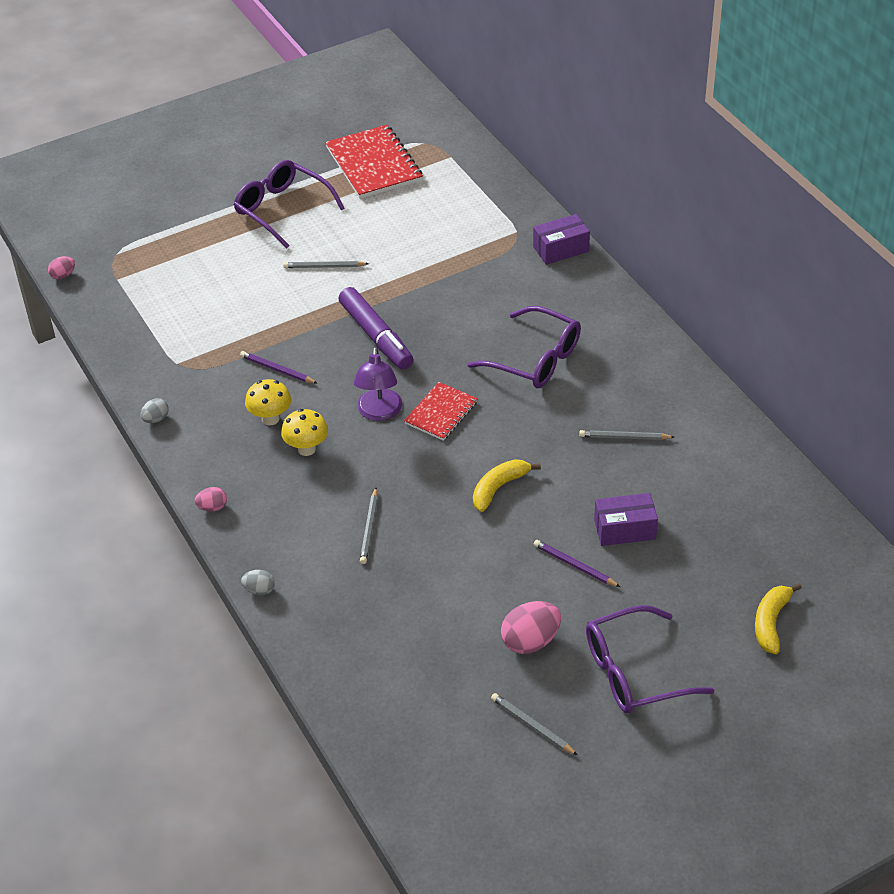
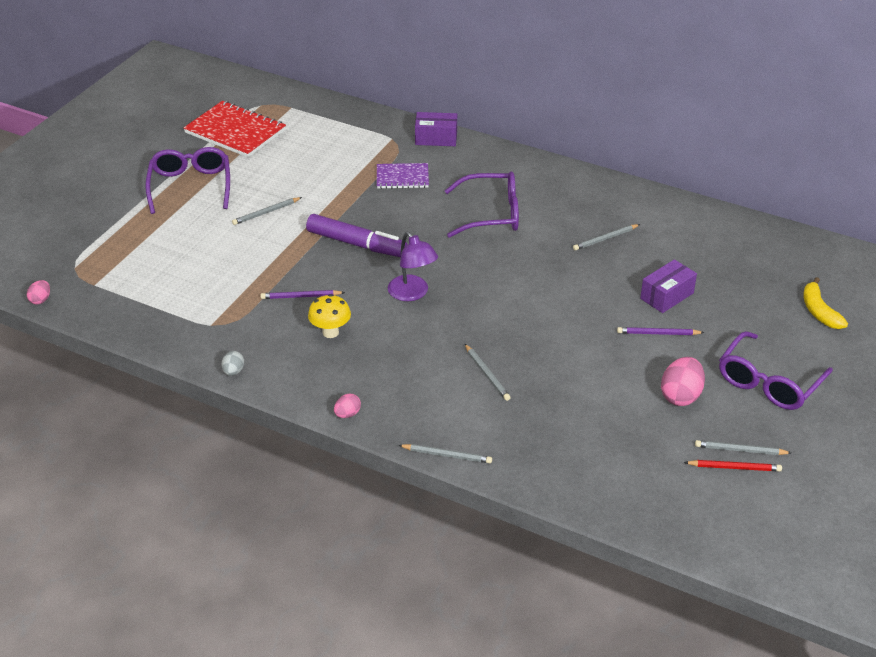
camera: 35 degrees left, 5 degrees down
purple glasses [234,160,345,248] -> purple glasses turned 75 degrees clockwise [145,147,230,214]
grey egg [241,570,275,595] -> grey pencil [398,444,492,463]
yellow mushroom [281,409,328,456] -> none
red notebook [404,382,478,441] -> none
yellow banana [473,459,541,512] -> none
purple box [533,214,590,265] -> purple box turned 60 degrees clockwise [415,112,457,146]
none -> purple notebook [377,163,429,189]
none -> red pencil [684,460,782,471]

